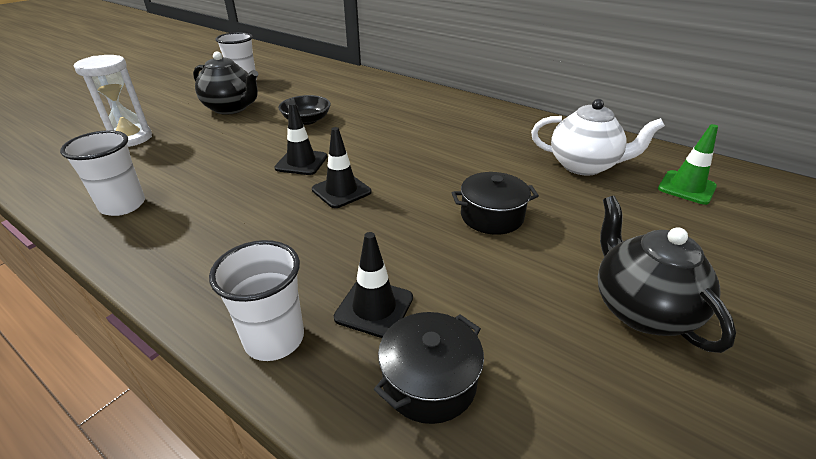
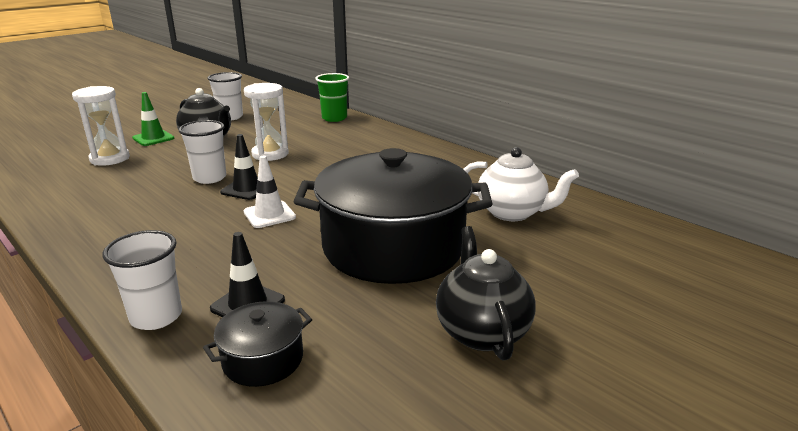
camera: 10 degrees right, 10 degrees down
white cup [60,130,145,216] -> white cup moved to [179,120,226,184]
black bowl [278,95,331,125] -> white hourglass [244,83,289,161]
black traffic cone [312,127,372,208] -> white traffic cone [244,156,296,228]
black pot [452,172,539,235] -> black pot [293,148,492,284], size x2.37
green traffic cone [658,124,718,205] -> green traffic cone moved to [132,92,174,146]
none -> green cup [315,73,349,122]

